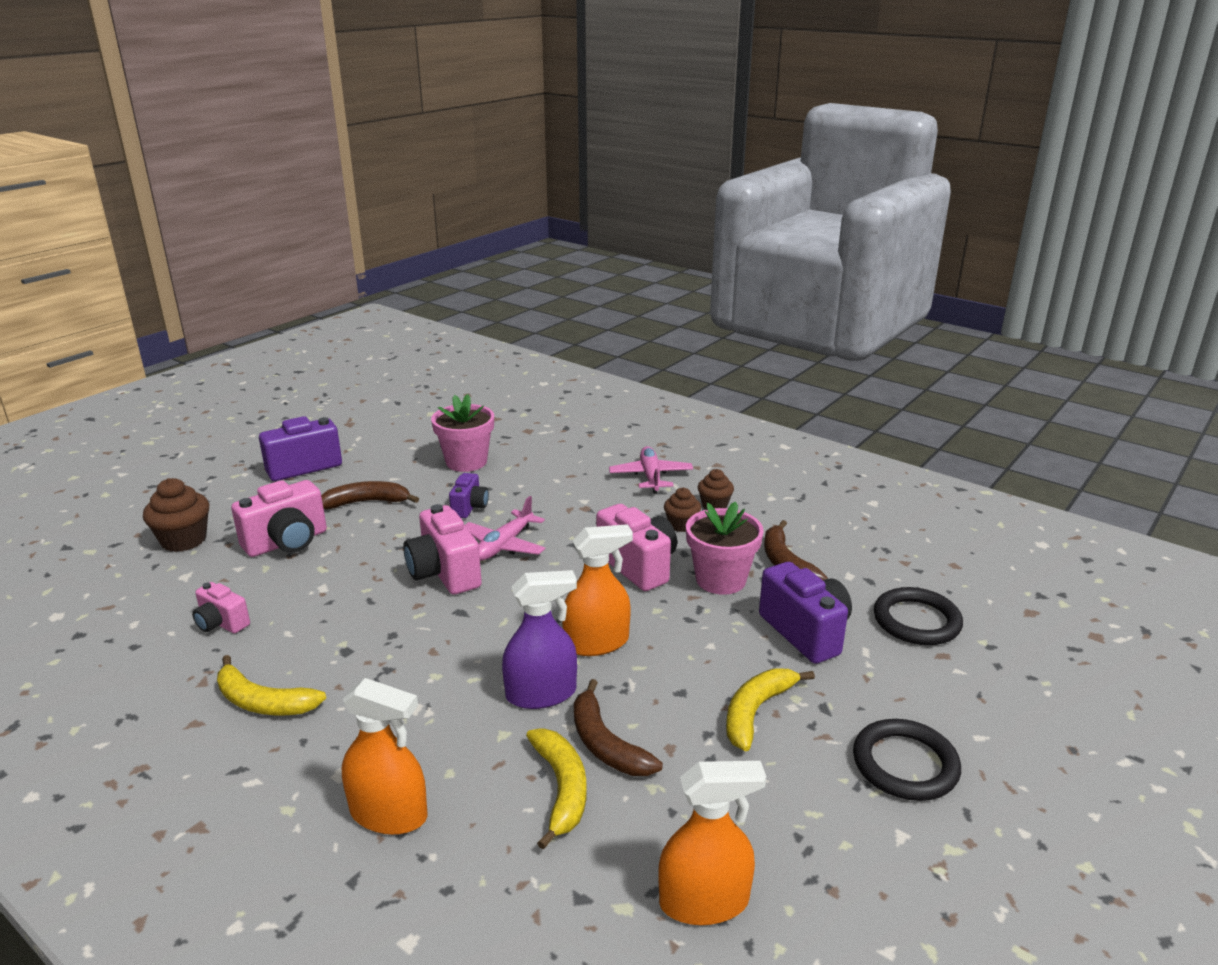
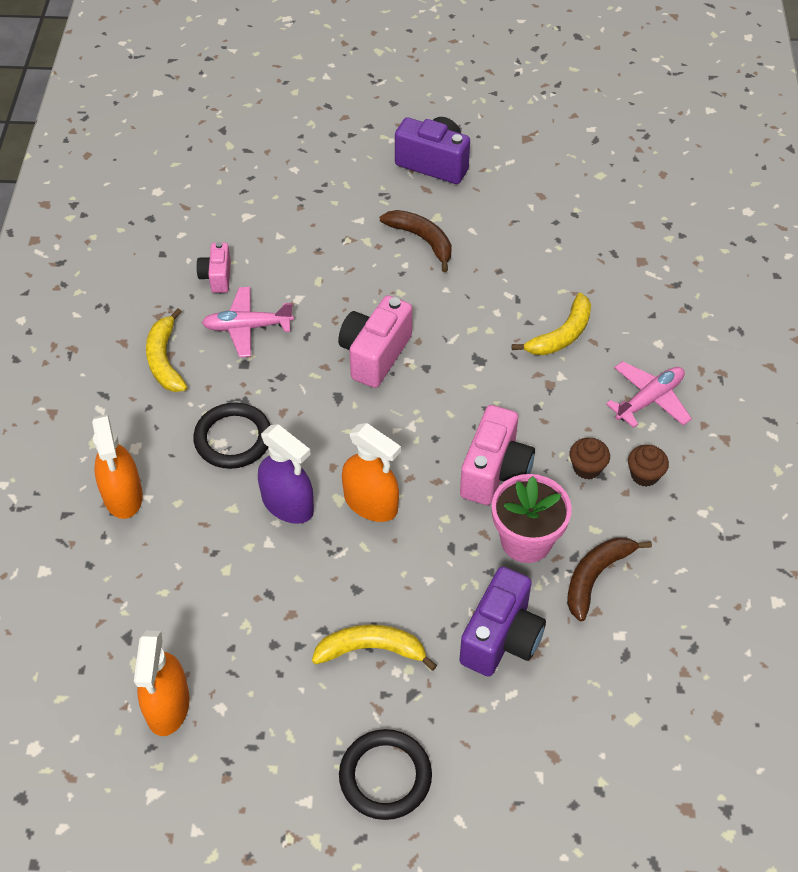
camera: 55 degrees right, 25 degrees up
brown cupcake [143,478,209,552] -> none
pink camera [231,480,327,557] -> none
pink flower pot [431,394,494,472] -> none
purple camera [449,473,489,518] -> none
pink plane [465,496,545,561] -> pink plane moved to [202,287,294,357]
yellow banana [526,728,586,850] -> yellow banana moved to [512,293,591,355]
brown banana [574,679,663,776] -> none
orange spray bottle [658,761,766,925] -> orange spray bottle turned 45 degrees clockwise [134,631,190,736]
black ring [874,587,963,645] -> black ring moved to [193,402,270,469]

